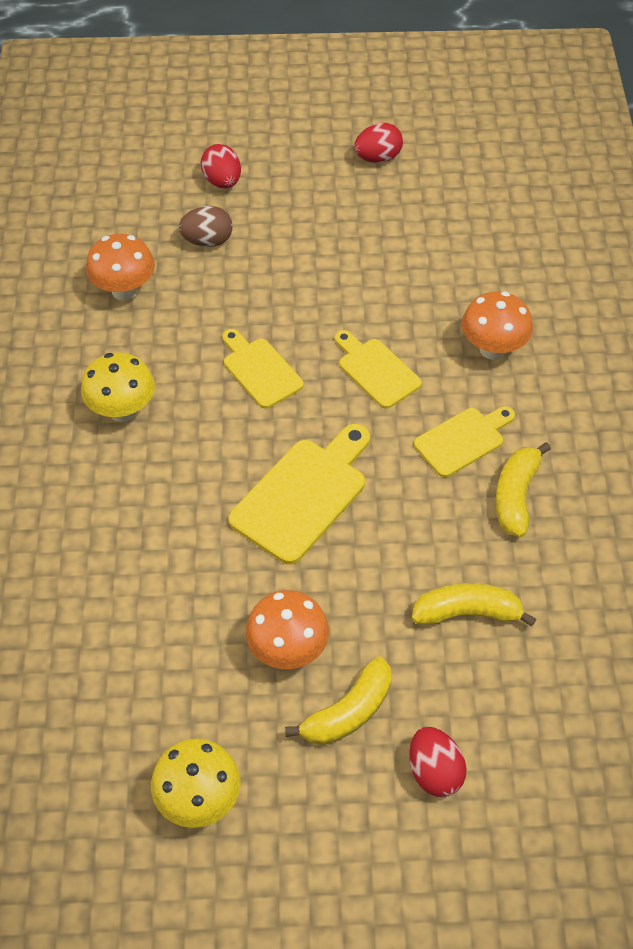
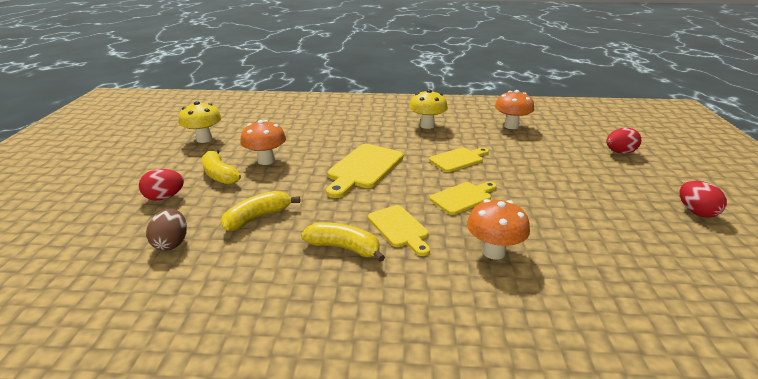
camera: 95 degrees right, 25 degrees down
brown egg [179,206,233,247] -> brown egg moved to [146,209,187,251]
yellow cutting board [229,424,370,564] -> yellow cutting board turned 75 degrees clockwise [326,144,403,198]
yellow banana [412,583,536,627] -> yellow banana turned 135 degrees counterclockwise [221,191,300,231]

